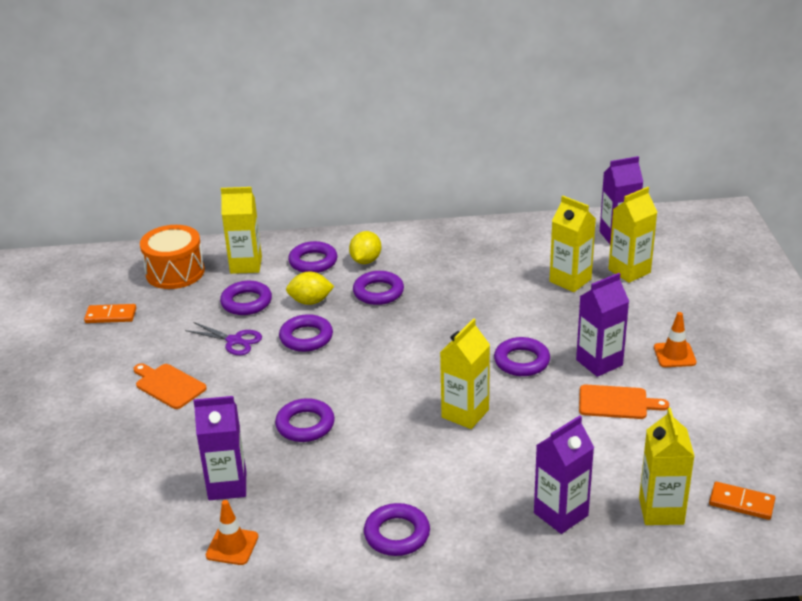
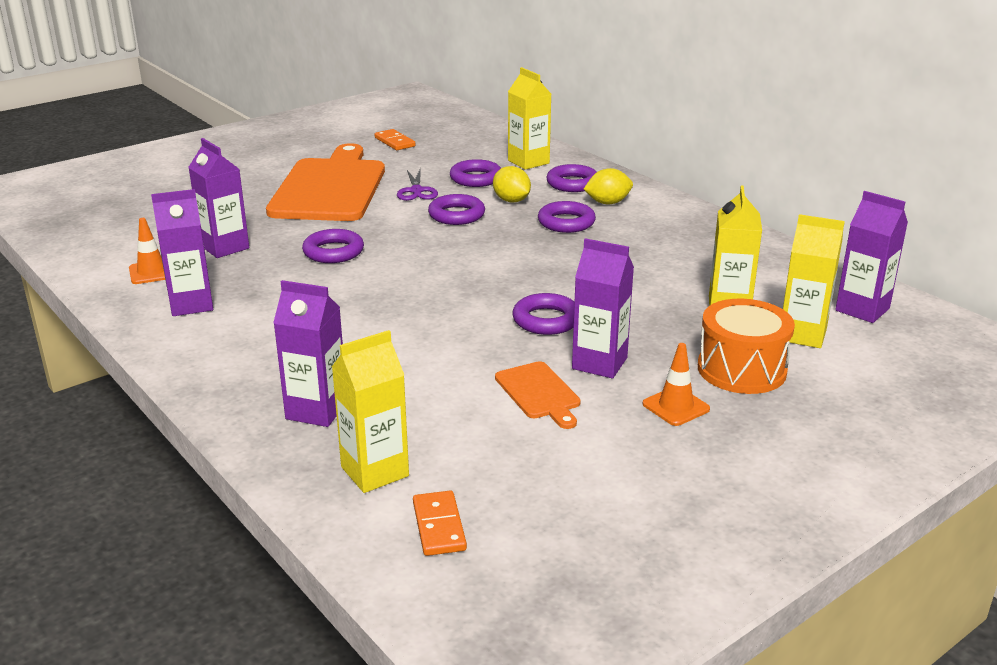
camera: 55 degrees right, 5 degrees down
orange cutting board [133,363,207,409] -> orange cutting board [266,143,385,221], size x2.28
orange drum [140,225,205,289] -> orange drum moved to [698,299,795,394]
purple ring [364,503,430,556] -> none
yellow carton [440,318,490,429] -> none
none -> purple carton [151,189,213,316]

